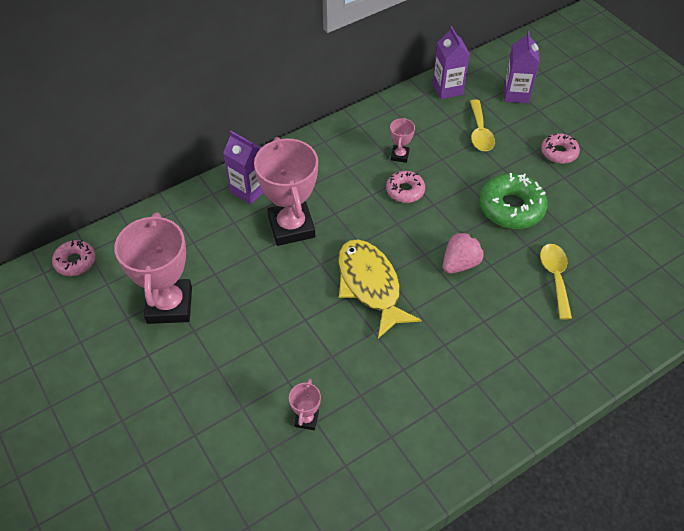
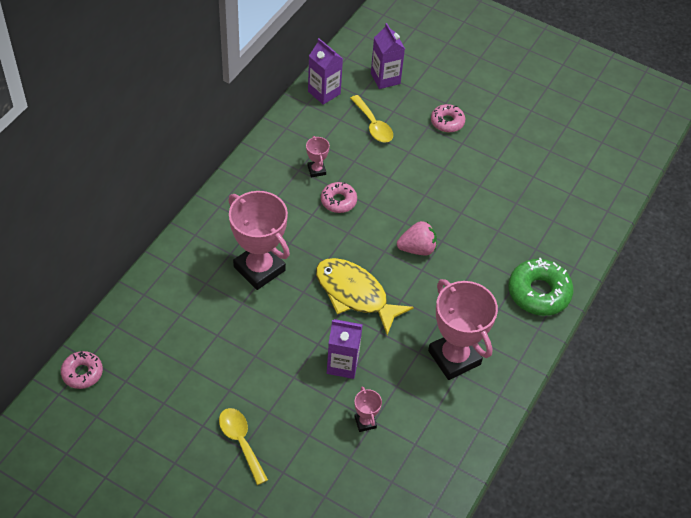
camera: 30 degrees left, 0 degrees up
pink trophy [114,213,192,324] -> pink trophy moved to [428,279,498,380]
purple carton [223,131,264,205] -> purple carton moved to [327,319,363,379]
pink strawberry [443,231,484,274] -> pink strawberry turned 60 degrees clockwise [397,221,437,255]
green donut [480,173,548,229] -> green donut moved to [508,258,573,316]
yellow spoon [540,244,572,319] -> yellow spoon moved to [219,408,268,485]

